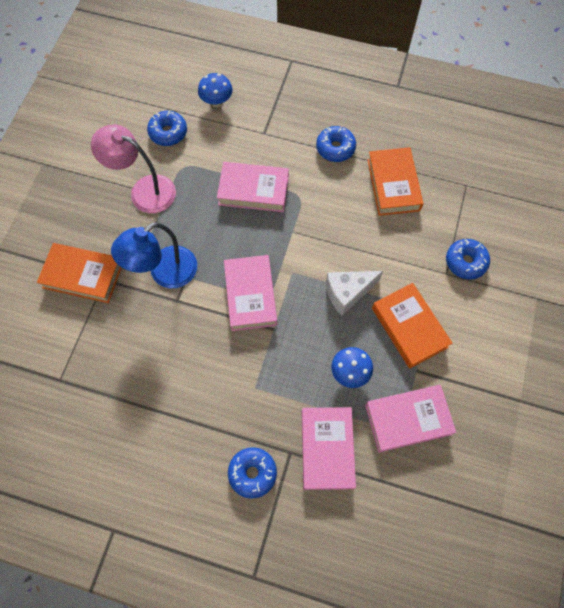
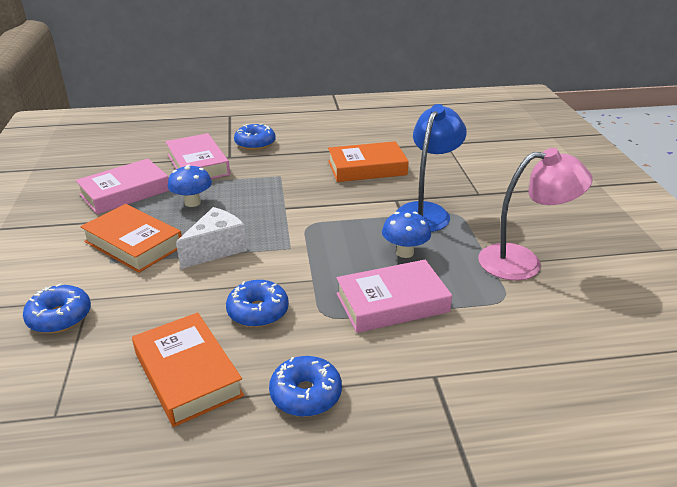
camera: 155 degrees right, 35 degrees down
orange book [37,243,122,303] -> orange book moved to [328,141,409,182]
blue donut [147,110,187,146] -> blue donut moved to [226,280,289,327]
blue mushroom [198,73,233,107] -> blue mushroom moved to [382,212,431,258]
pink book [224,255,277,331] -> none

